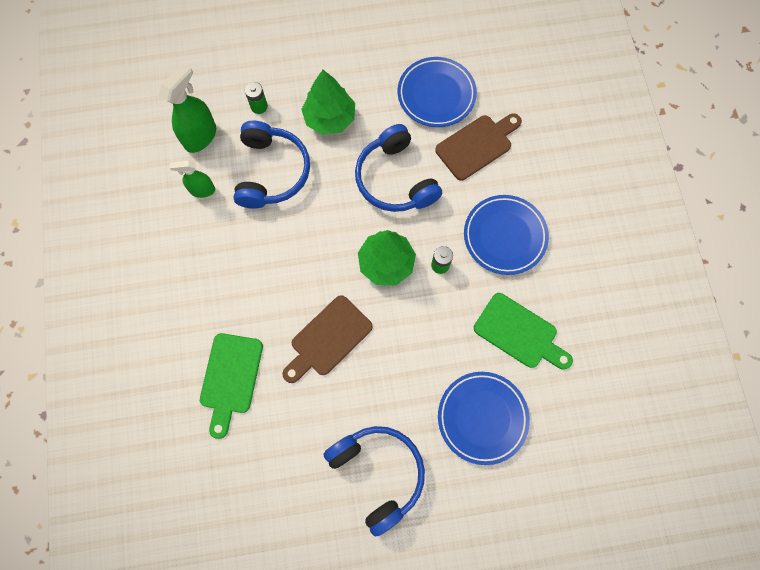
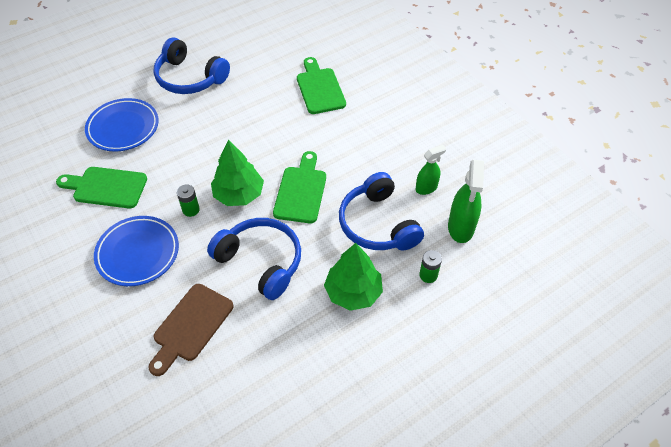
camera: 155 degrees right, 20 degrees down
brown cutting board [282,295,373,383] -> none
blue plate [398,57,477,127] -> none
none -> green cutting board [273,151,326,223]

